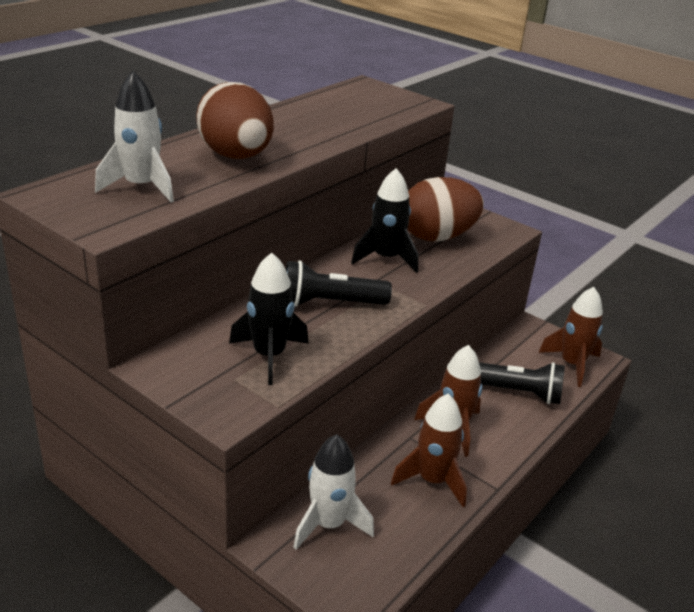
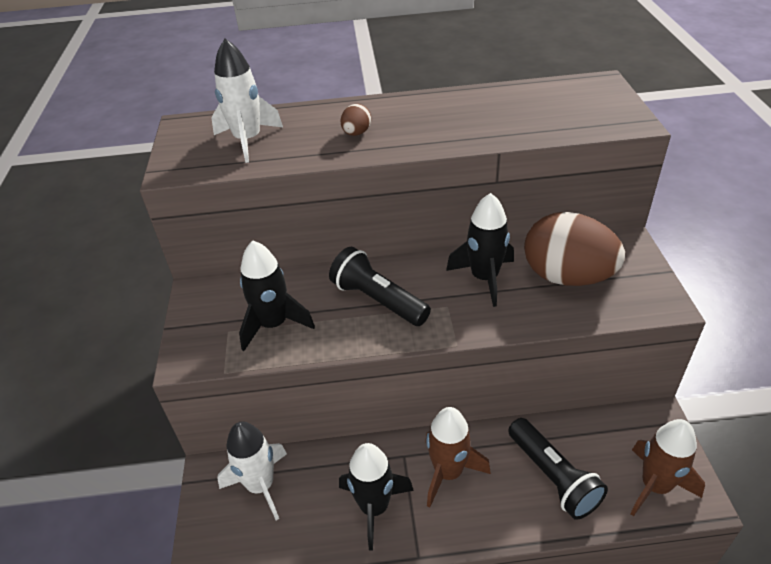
camera: 50 degrees right, 10 degrees up
brown egg [196,82,274,159] -> brown egg [341,104,371,136], size x0.42
brown rocket [391,394,467,507] -> black rocket [339,443,414,551]

